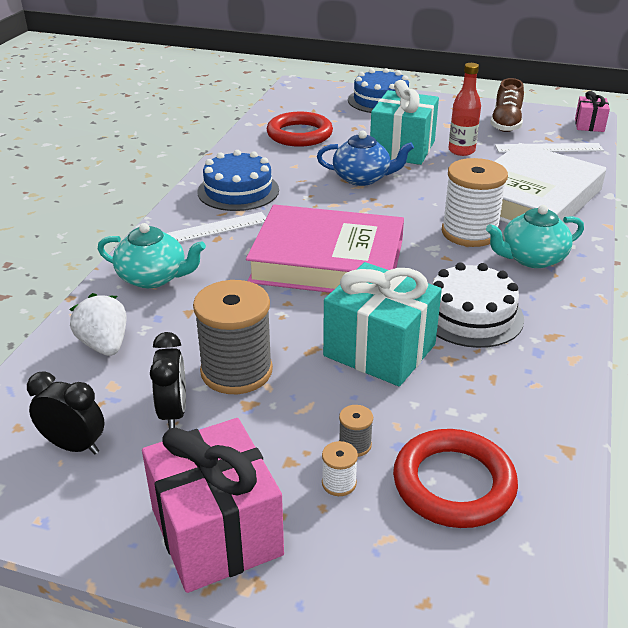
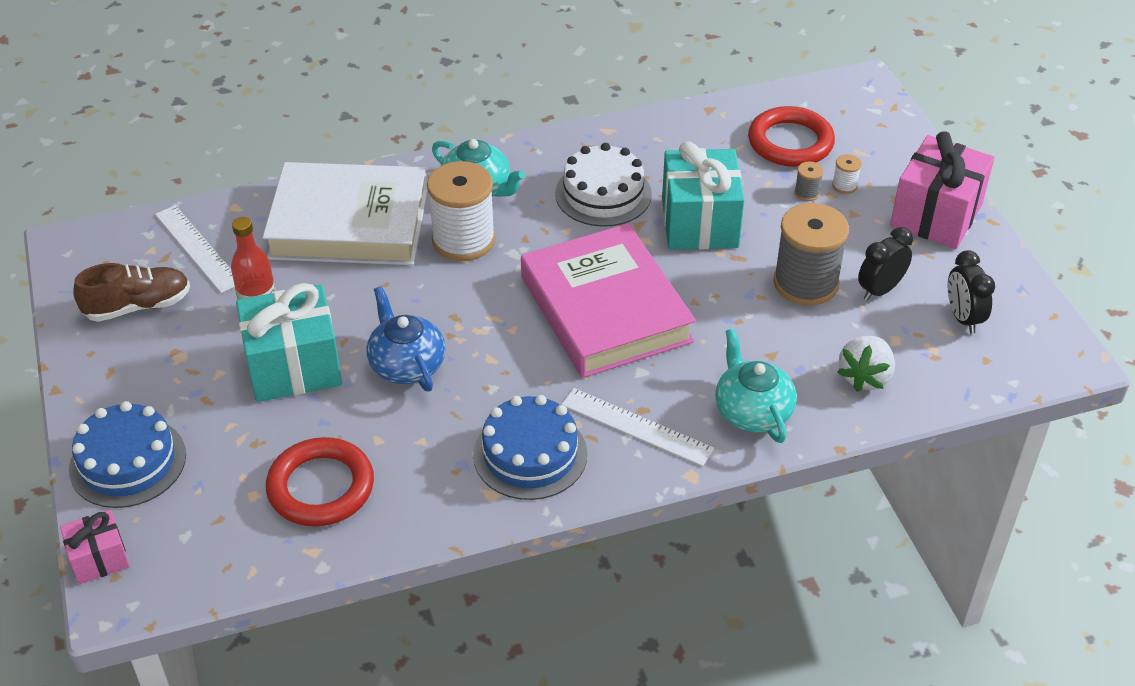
camera: 125 degrees left, 10 degrees up
pink gift [575,91,610,132] -> pink gift moved to [60,509,130,584]

